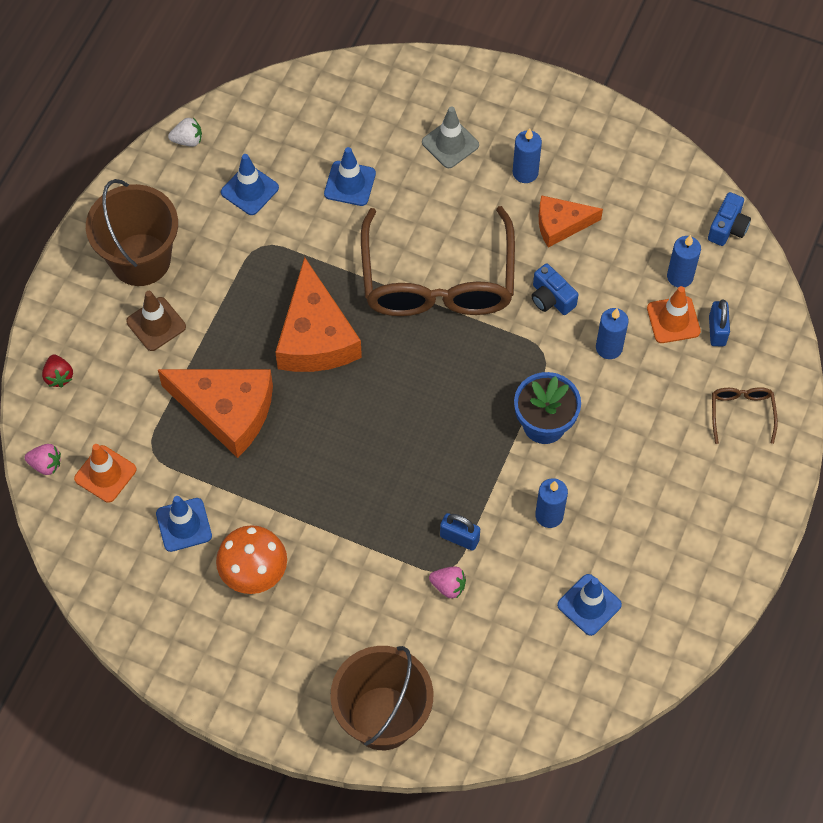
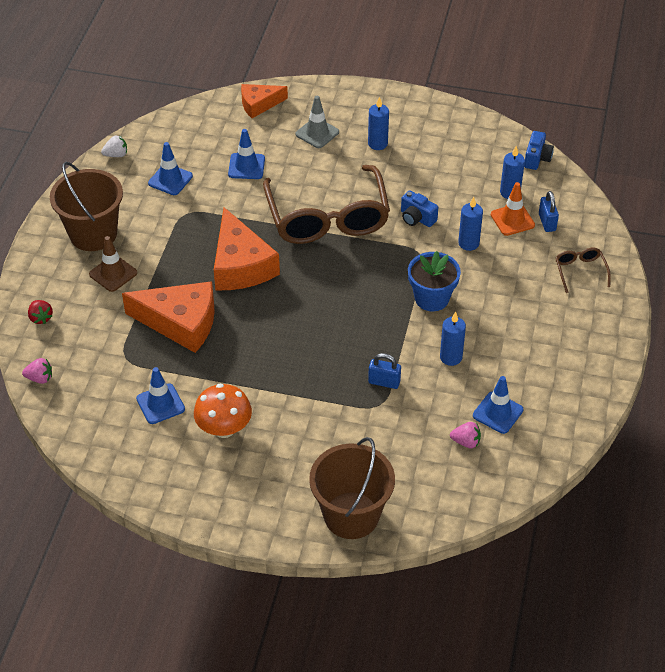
camera: 10 degrees left, 15 degrees down
orange traffic cone [74,444,136,503] -> none
pink strawberry [429,567,466,598] -> pink strawberry moved to [450,422,481,448]
orange cheese [539,195,603,248] -> orange cheese moved to [241,84,288,118]

